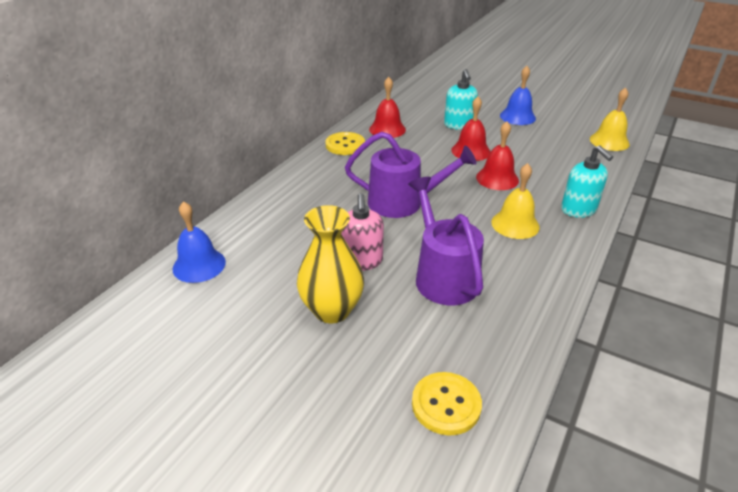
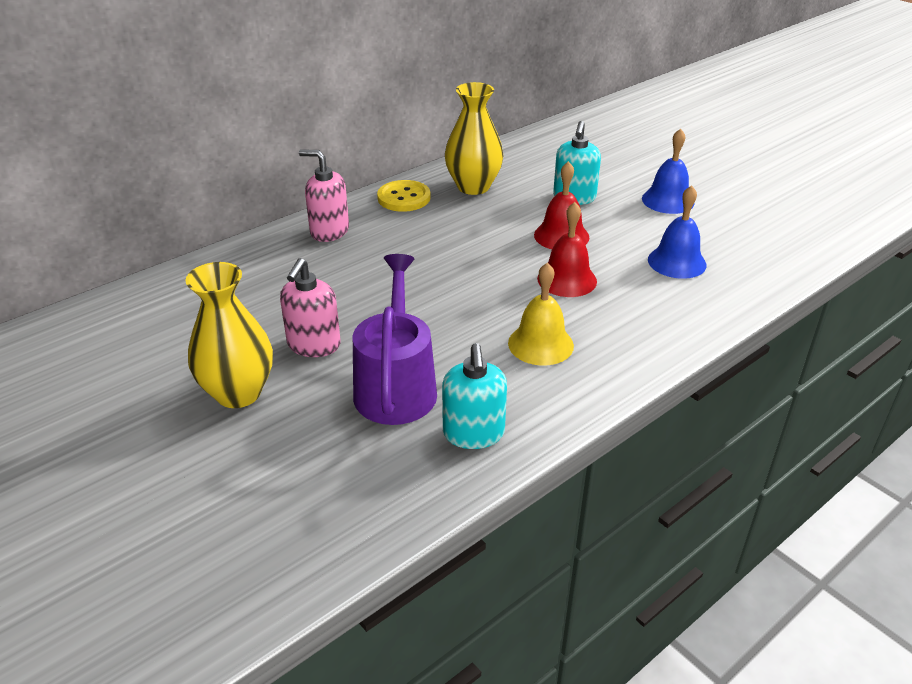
camera: 20 degrees right, 0 degrees up
blue bell [172,201,226,283] -> blue bell moved to [648,185,706,279]
purple watering can [345,132,476,218] -> none
red bell [369,77,406,138] -> yellow vase [445,82,504,195]
yellow button [412,372,482,435] -> none
turquoise soap dispenser [561,145,613,218] -> turquoise soap dispenser moved to [442,343,507,449]
yellow bell [590,87,630,151] -> none
none -> pink soap dispenser [299,149,349,242]

